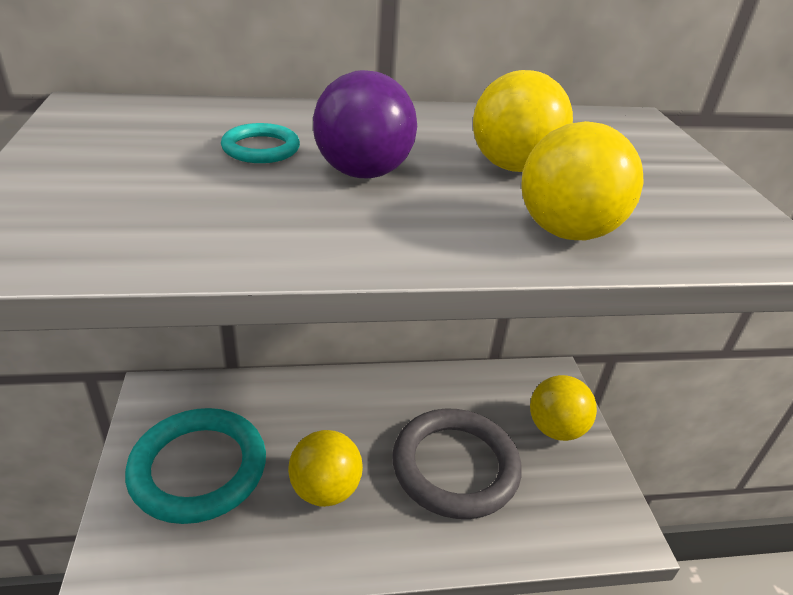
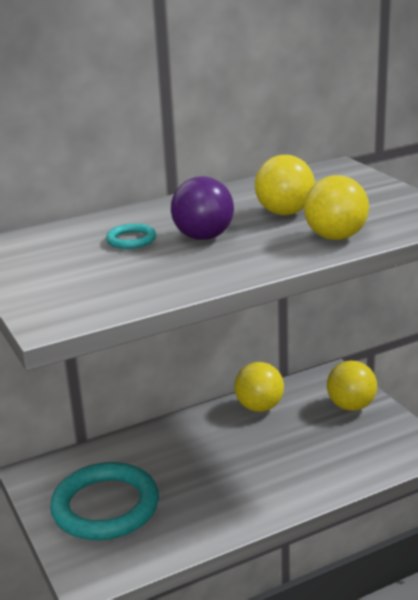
camera: 15 degrees left, 10 degrees down
yellow ball [288,430,363,507] -> yellow ball moved to [234,362,284,412]
grey ring [392,408,522,519] -> none

